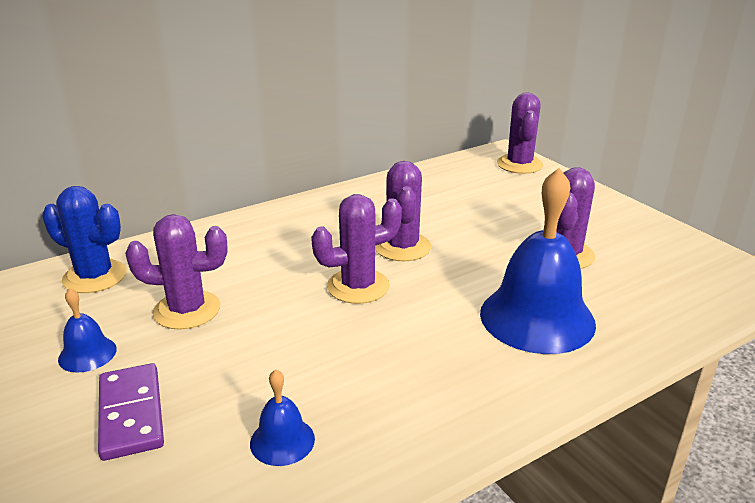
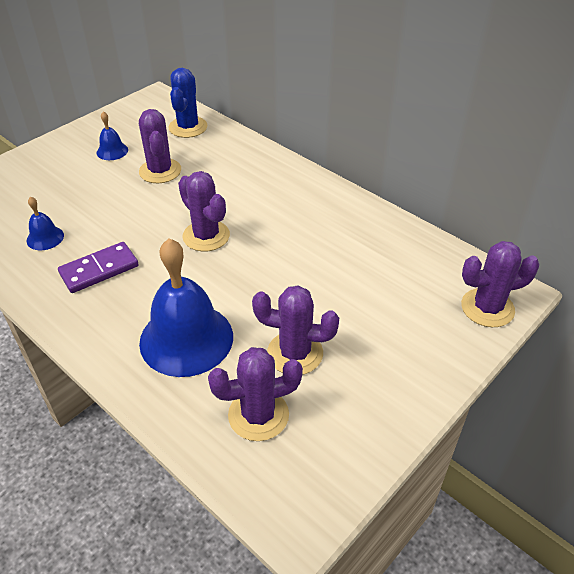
camera: 75 degrees right, 15 degrees up
purple domino [98,363,164,461] -> purple domino moved to [58,242,139,293]
purple cactus [375,161,431,261] -> purple cactus moved to [208,347,303,441]

